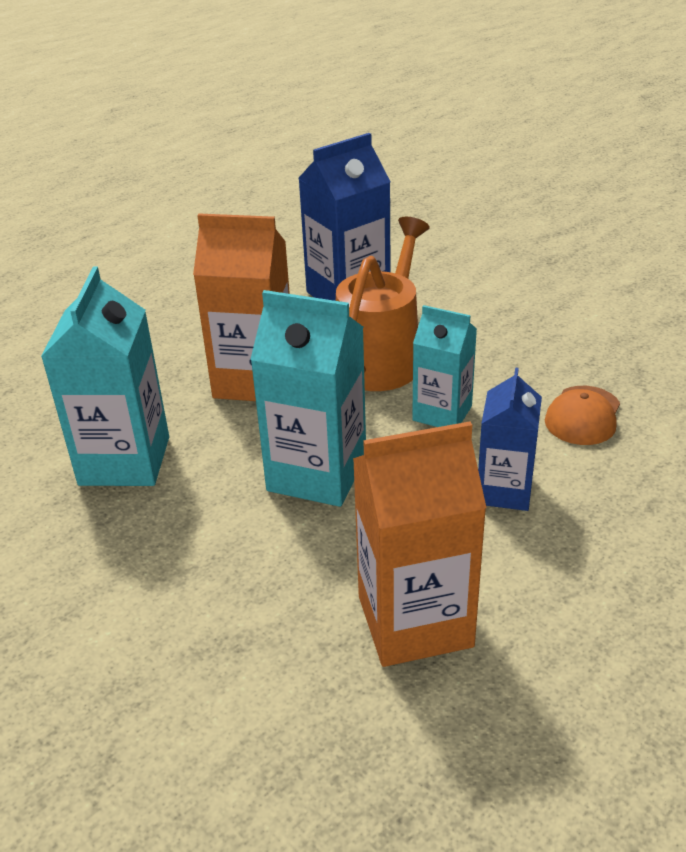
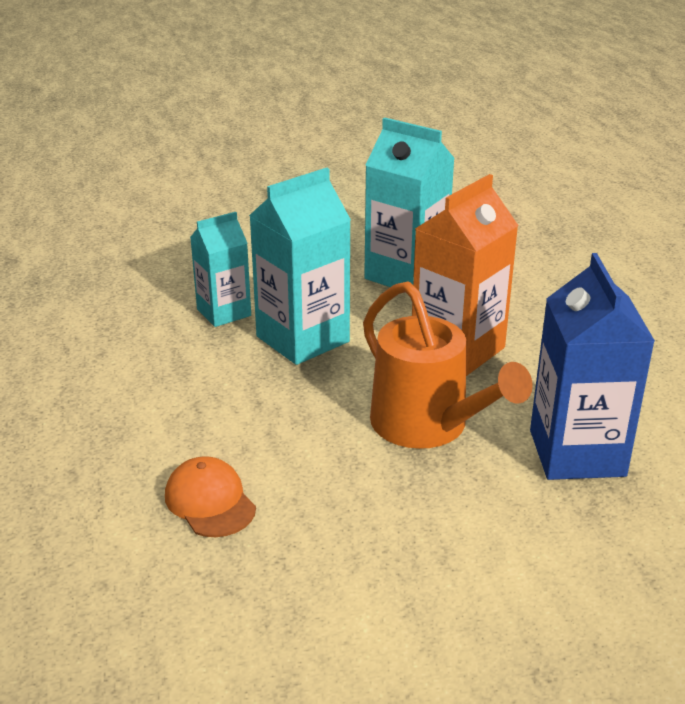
camera: 120 degrees right, 5 degrees down
orange carton [353,422,487,667] -> none
turquoise carton [412,305,477,427] -> turquoise carton moved to [190,212,251,327]
blue carton [478,367,542,511] -> none

